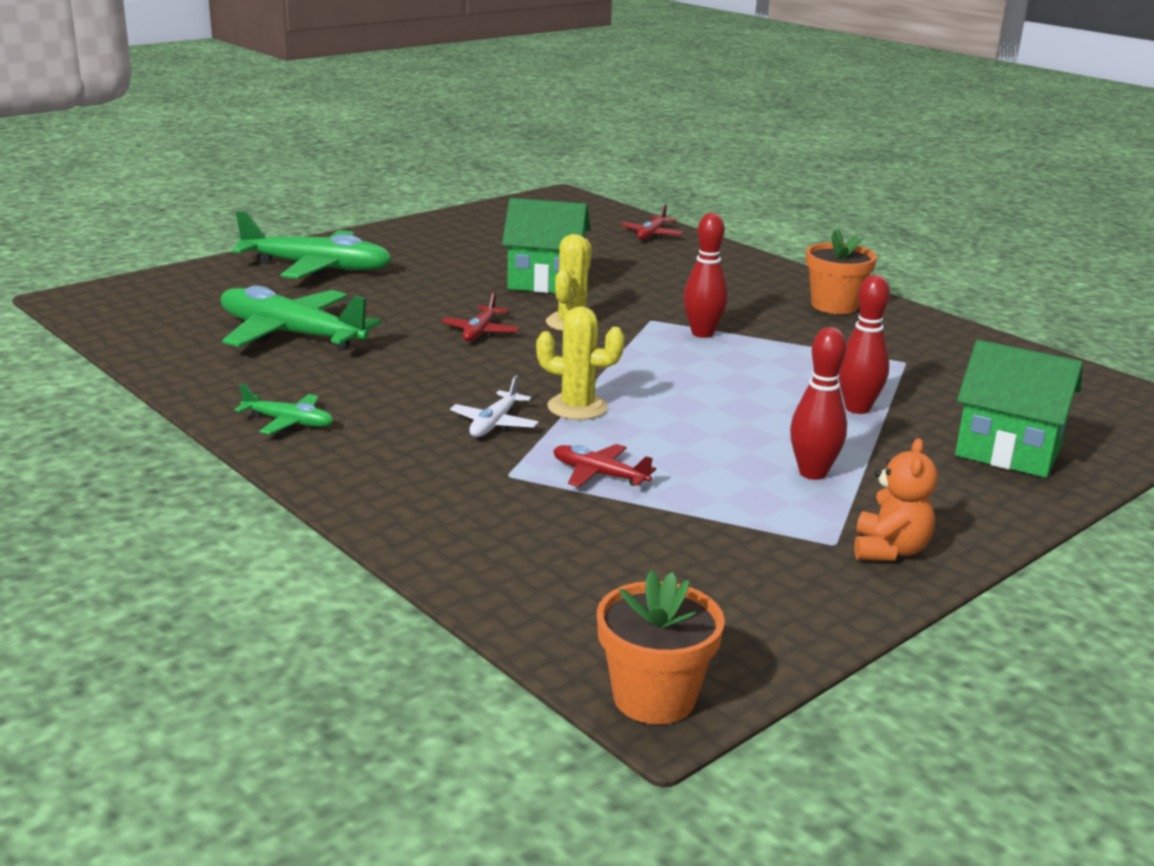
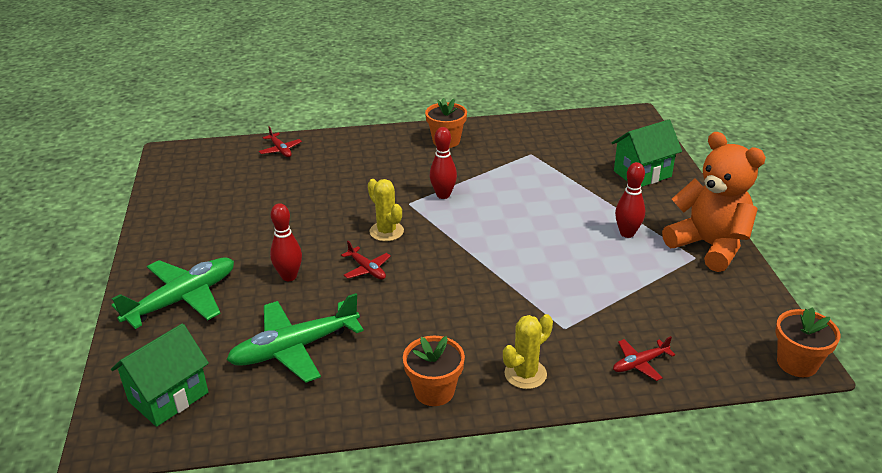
camera: 55 degrees left, 10 degrees up
green plane [235,384,333,434] -> orange flower pot [403,336,465,406]
white plane [450,375,539,437] -> none
green house [502,198,591,293] -> green house moved to [111,323,209,427]
yellow cactus [536,307,625,420] -> yellow cactus moved to [503,314,553,389]
red plane [553,444,656,487] -> red plane moved to [613,336,675,381]
red bowling pin [838,275,890,414] -> red bowling pin moved to [270,203,302,281]
orange teddy bear [854,438,938,561] -> orange teddy bear [662,132,766,272], size x2.08

